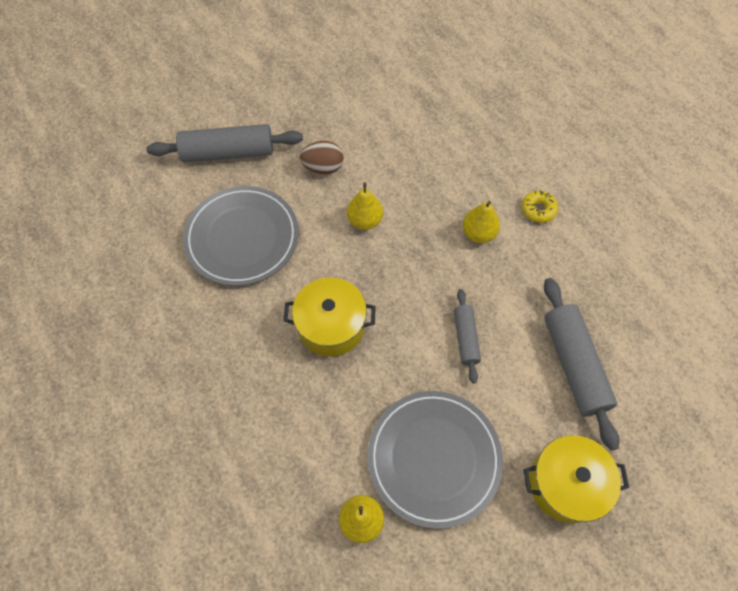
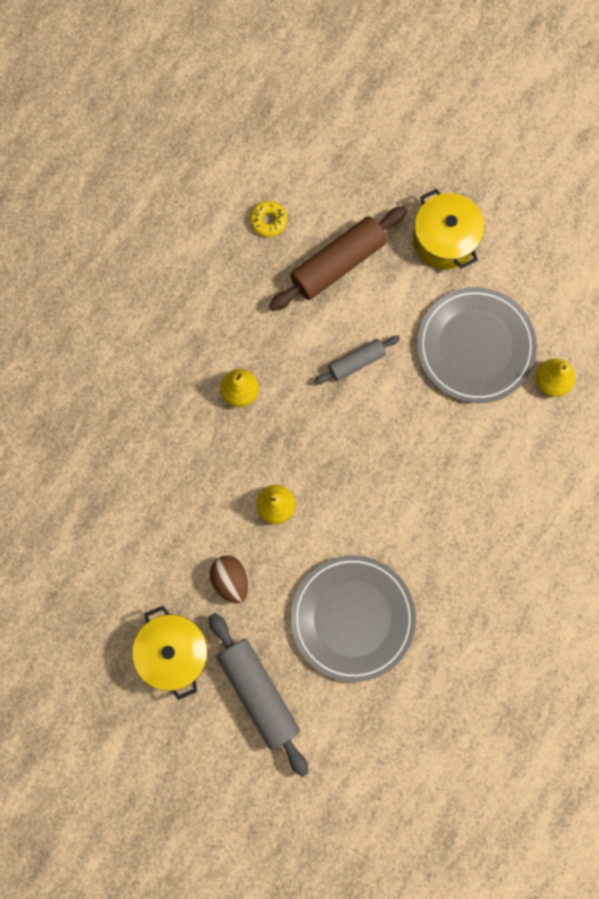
camera: 115 degrees left, 15 degrees up
yellow pot [283,277,376,357] -> yellow pot moved to [132,606,209,700]
yellow donut [522,191,558,223] -> yellow donut moved to [250,201,287,237]
grey rolling pin [544,278,619,451] -> brown rolling pin [269,206,407,311]

